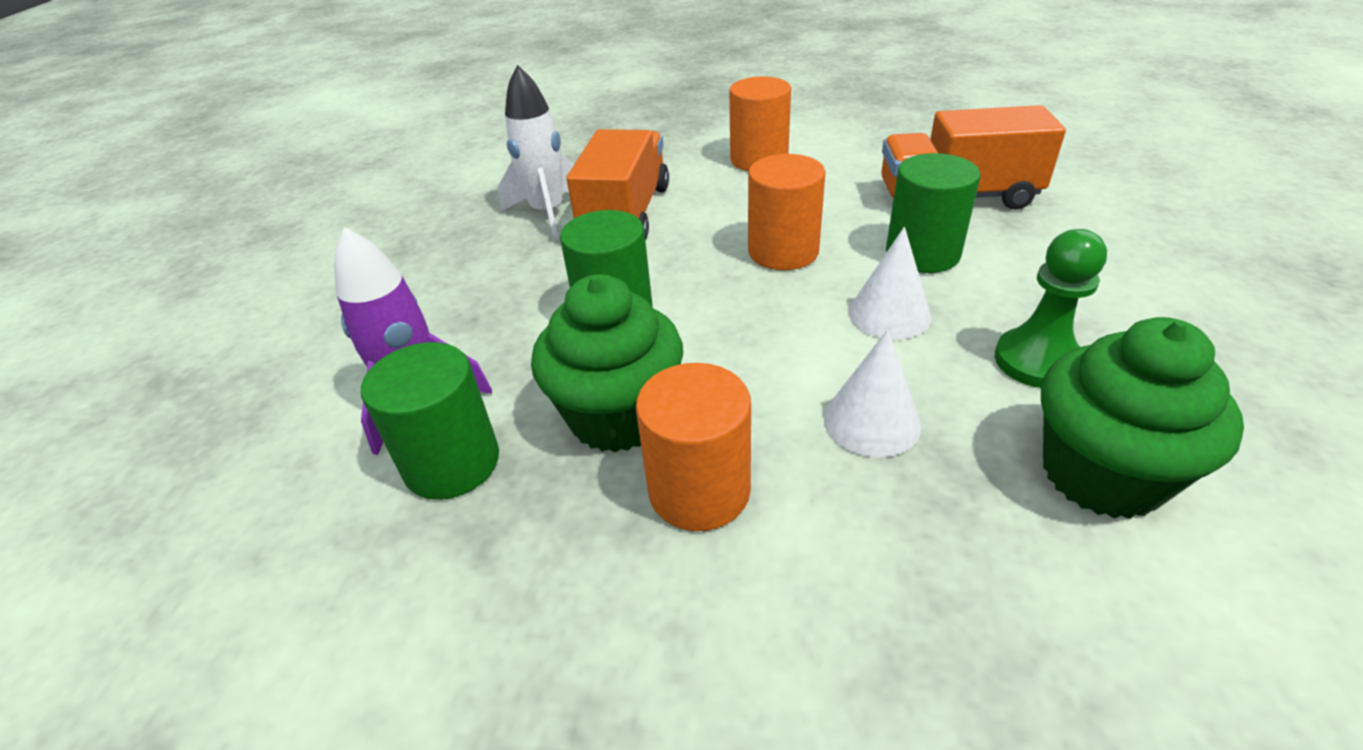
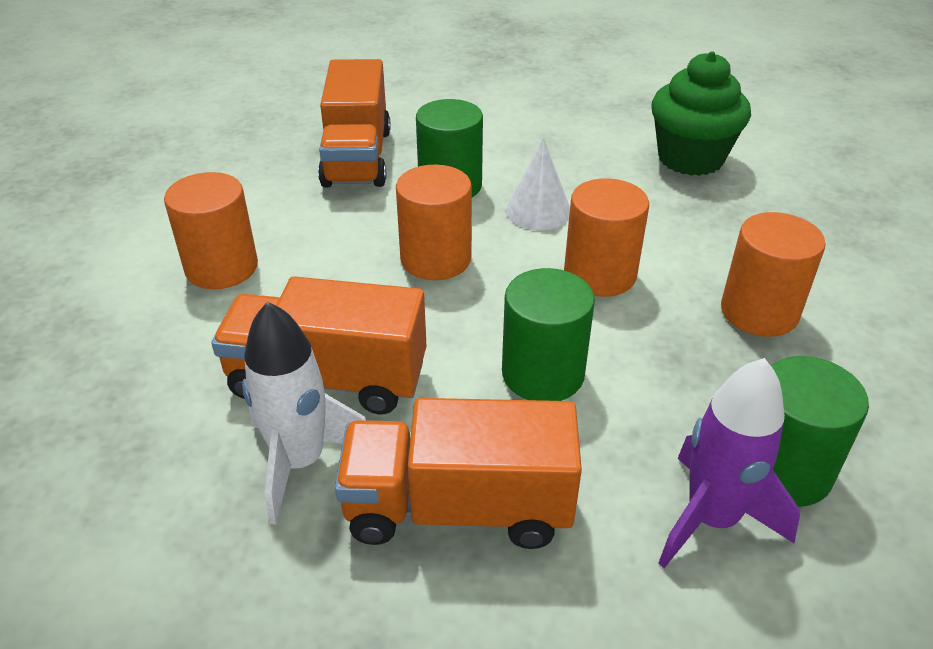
camera: 95 degrees left, 0 degrees up
green cupcake [531,274,683,452] -> none
white cone [824,330,921,457] -> none
green pawn [995,229,1107,388] -> none
none -> orange truck [335,398,582,549]
none -> orange cylinder [564,178,649,297]

